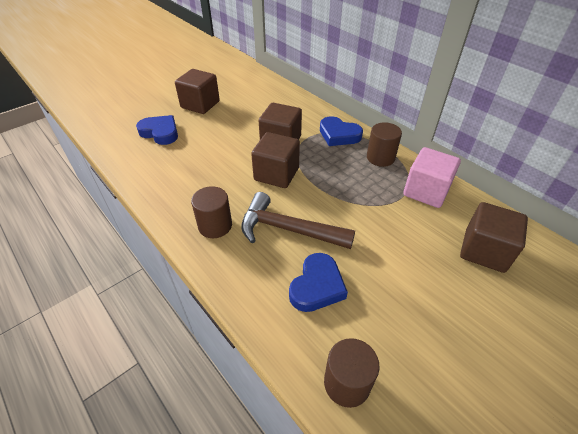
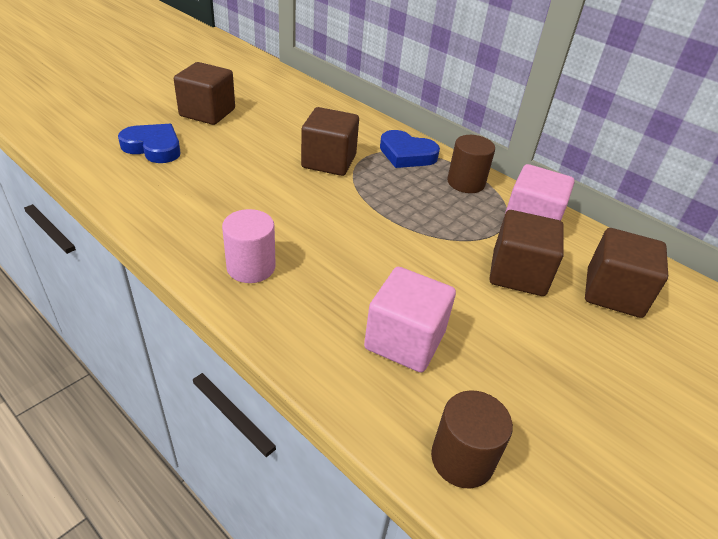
camera: 10 degrees left, 5 degrees down
brown cylinder [191,186,232,238] -> pink cylinder [222,209,276,283]
brown hammer [241,192,355,249] -> none
brown cube [251,132,300,188] -> brown cube moved to [489,210,564,296]
blue heart [289,253,348,312] -> pink cube [364,267,456,372]

